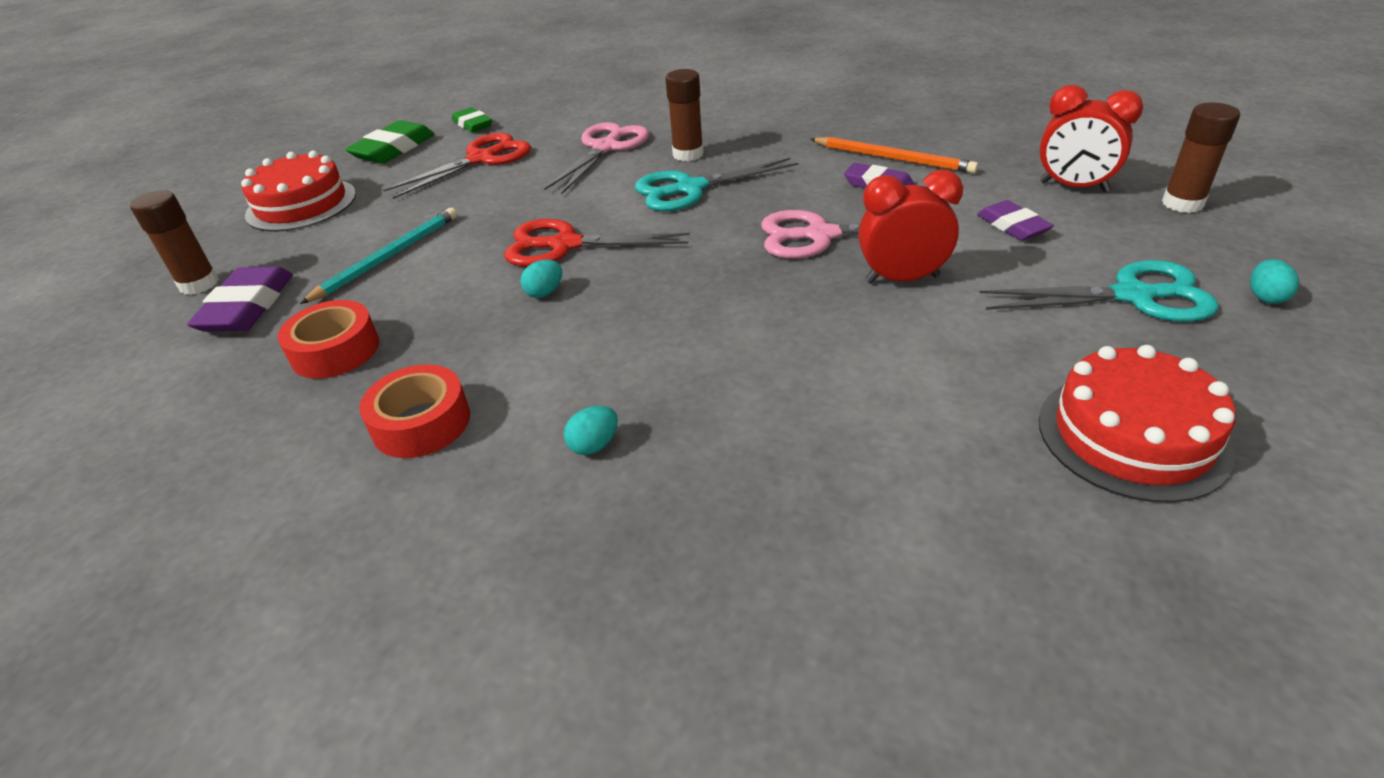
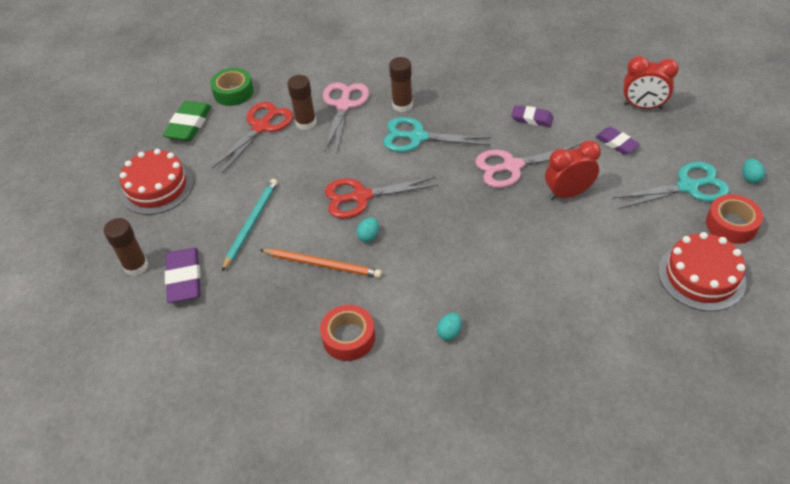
camera: 15 degrees left, 10 degrees up
red tape [277,300,379,379] -> red tape moved to [706,194,763,244]
green eraser [452,107,492,132] -> green tape [210,68,254,106]
turquoise scissors [635,158,798,211] -> turquoise scissors turned 45 degrees clockwise [383,117,492,152]
orange pencil [811,137,978,173] -> orange pencil moved to [260,249,382,278]
brown glue stick [1162,102,1240,213] -> brown glue stick moved to [287,75,316,130]

